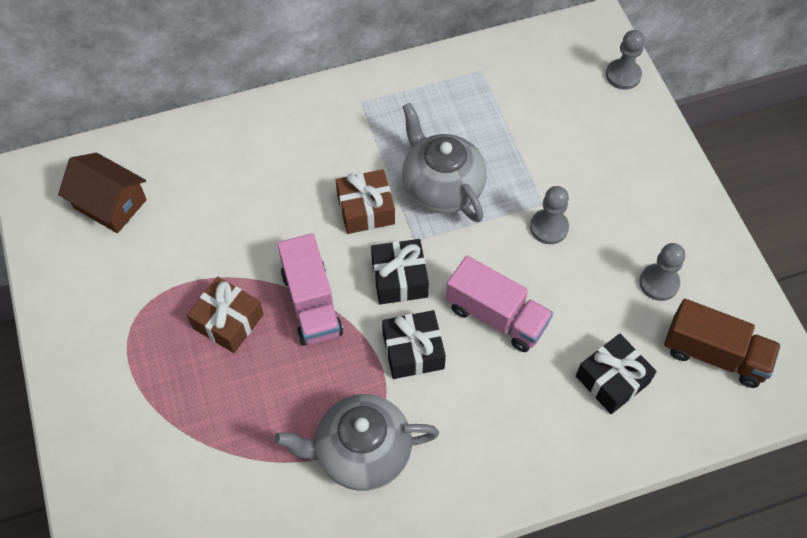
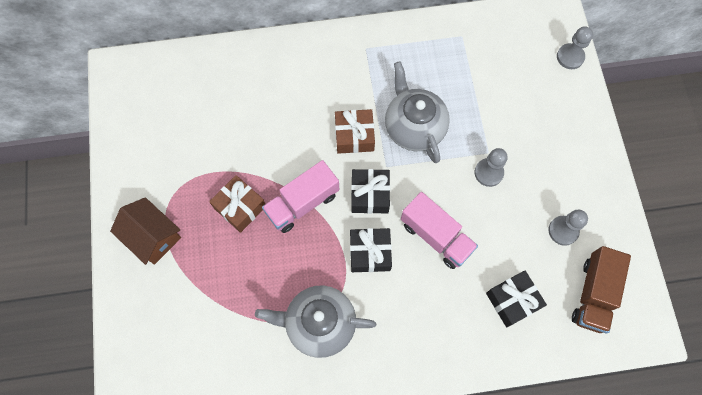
camera: 10 degrees right, 10 degrees up
brown house [58,153,147,233] -> brown house moved to [110,197,181,265]
pink truck [277,233,343,346] -> pink truck turned 60 degrees clockwise [262,160,339,233]
brown truck [664,299,781,388] -> brown truck turned 75 degrees clockwise [572,246,631,333]

